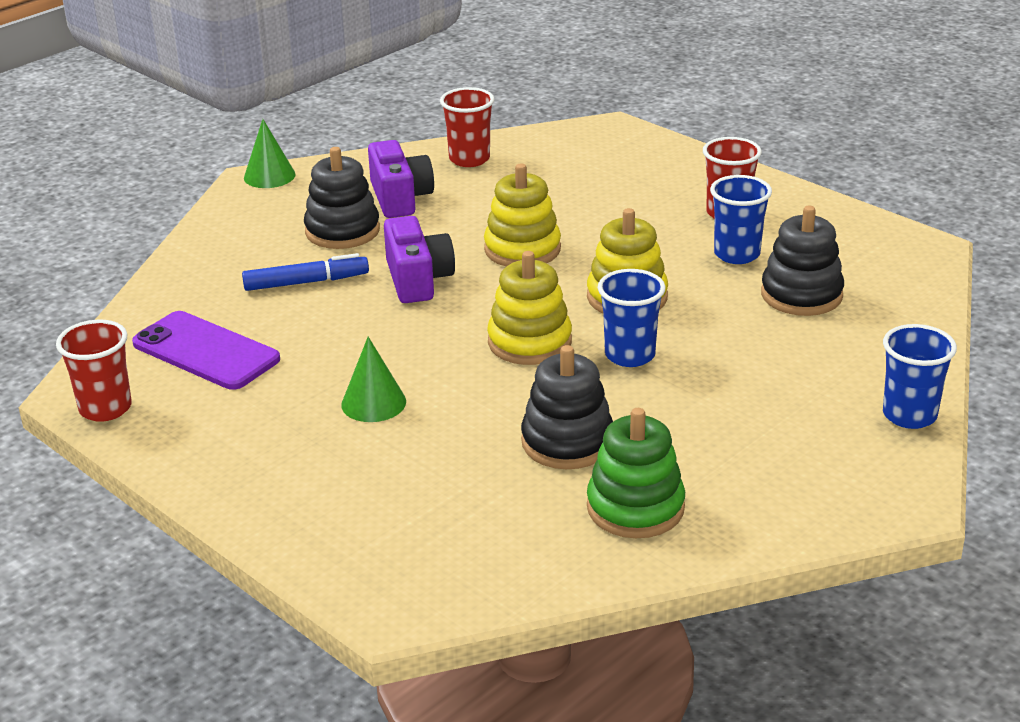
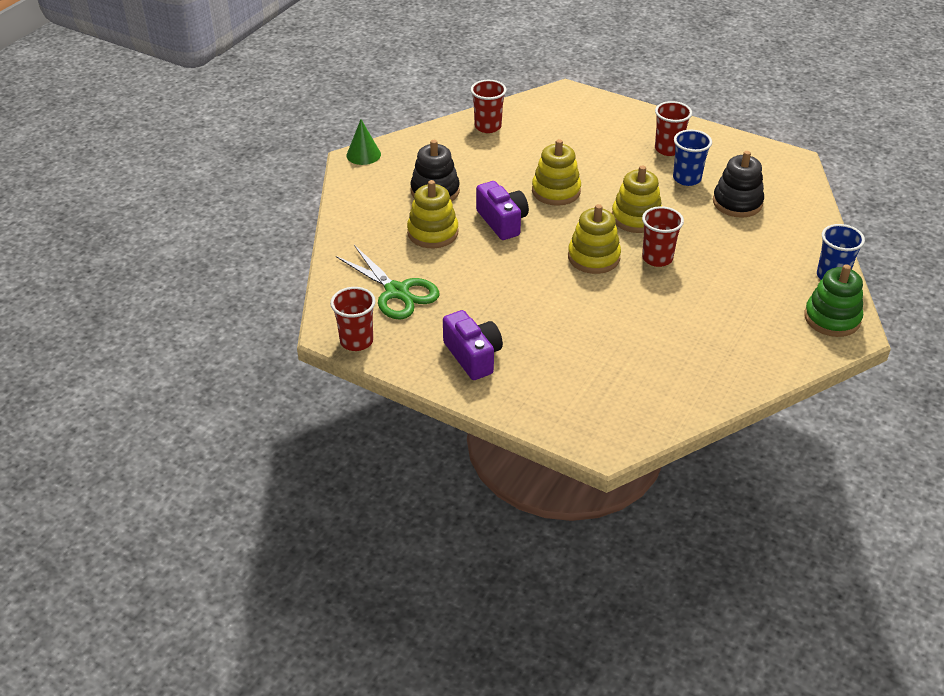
camera: 15 degrees left, 10 degrees up
purple phone [132,311,280,390] -> green scissors [336,245,439,320]
blue marker [242,253,369,291] -> yellow stacking toy [407,180,458,248]
green cone [341,337,406,422] -> none
purple camera [368,140,434,218] -> purple camera moved to [443,310,503,380]
black stacking toy [521,345,613,469] -> none
green stacking toy [587,408,685,538] -> green stacking toy moved to [804,264,863,337]
blue cup [598,269,666,367] -> red cup [642,206,684,267]

